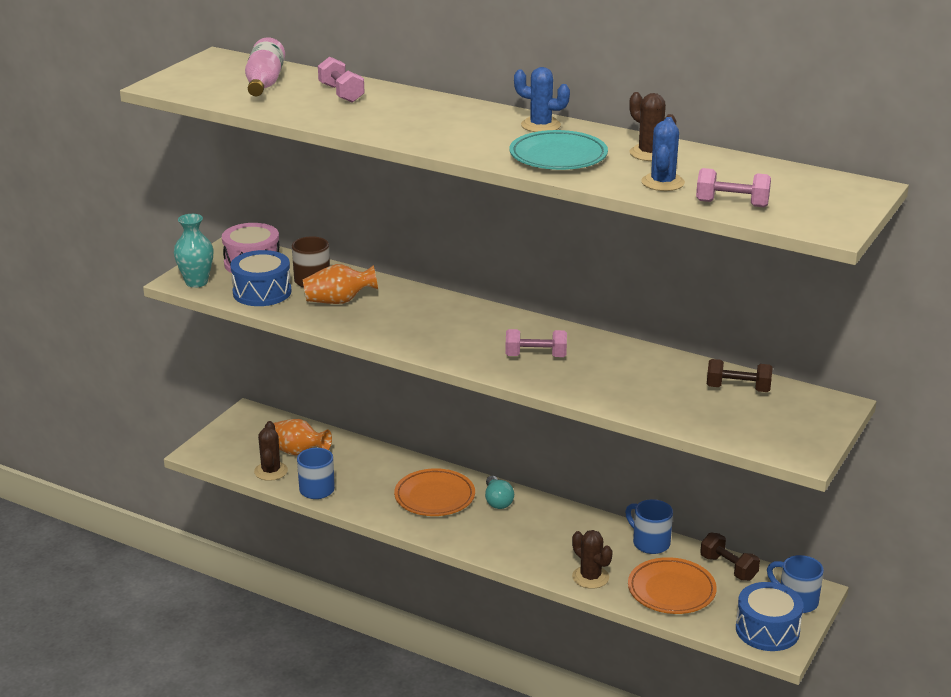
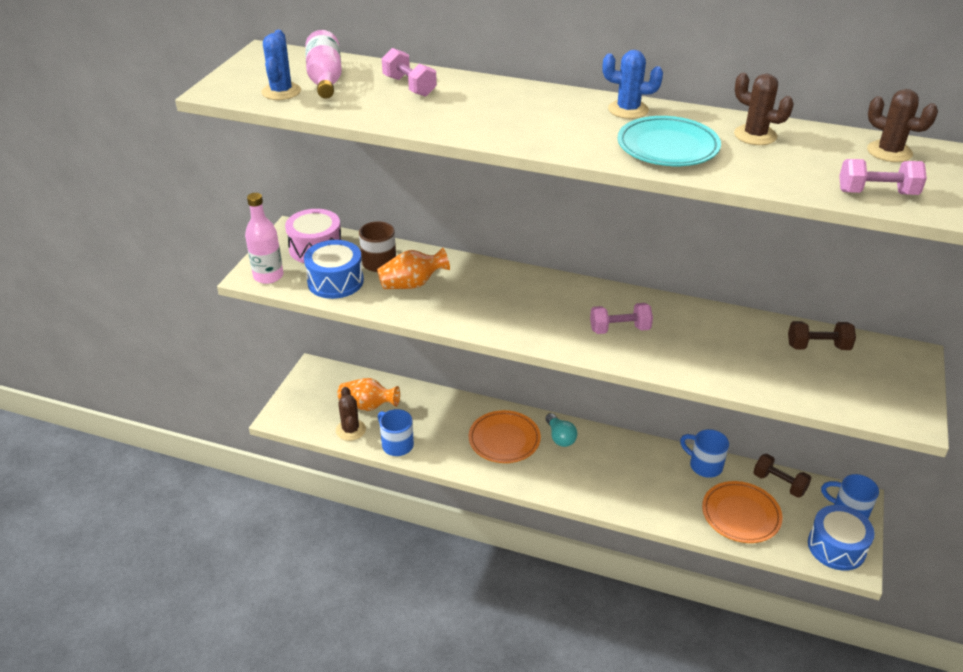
camera: 10 degrees left, 10 degrees up
turquoise vase [174,214,214,288] -> pink bottle [245,193,283,284]
brown cactus [572,530,613,589] -> brown cactus moved to [867,89,938,162]
blue cactus [641,117,685,191] -> blue cactus moved to [261,30,301,100]

